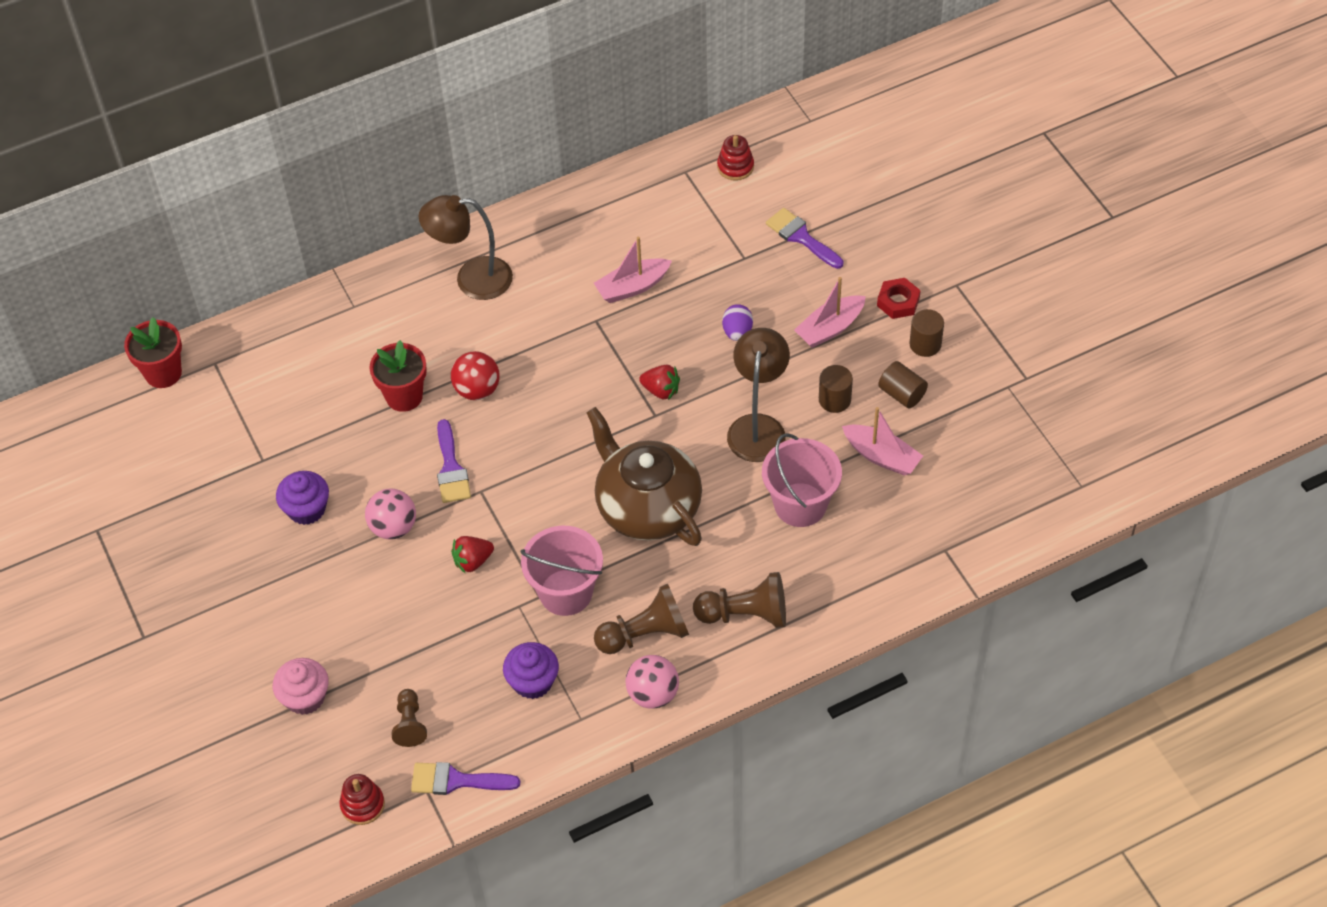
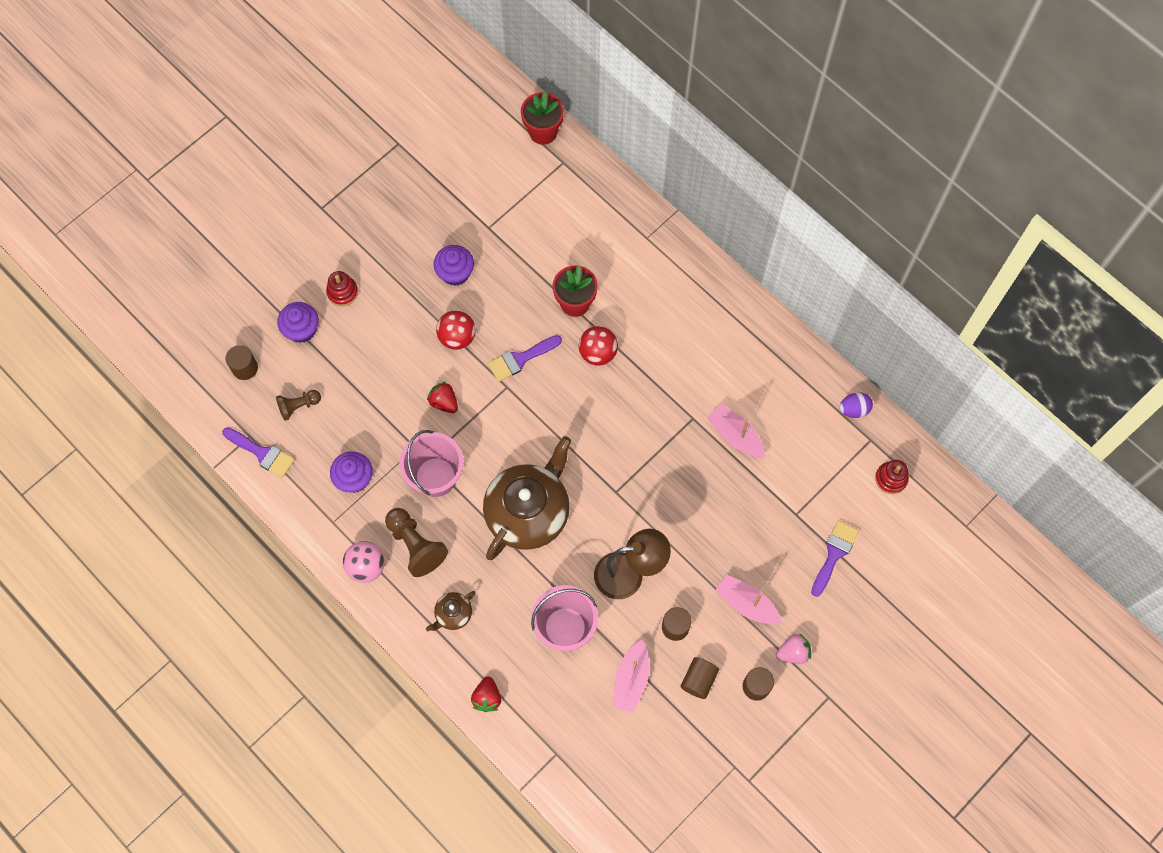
camera: 70 degrees right, 15 degrees up
pink cupcake [273,658,329,715] -> purple cupcake [277,302,319,343]
red stacking toy [340,774,385,825] -> red stacking toy moved to [326,271,358,306]
pink ball [365,488,416,540] -> red ball [436,310,476,350]
purple brush [411,762,520,795] -> purple brush turned 135 degrees clockwise [222,427,295,478]
brown lamp [419,195,513,300] -> none
red strawberry [639,365,680,400] -> red strawberry moved to [471,677,501,712]
brown pawn [693,572,786,628] -> brown teapot [426,591,476,631]
purple egg [722,304,753,341] -> purple egg moved to [839,392,873,418]
red nut [877,278,921,319] -> pink strawberry [776,634,811,664]
none -> brown cylinder [226,345,258,380]

